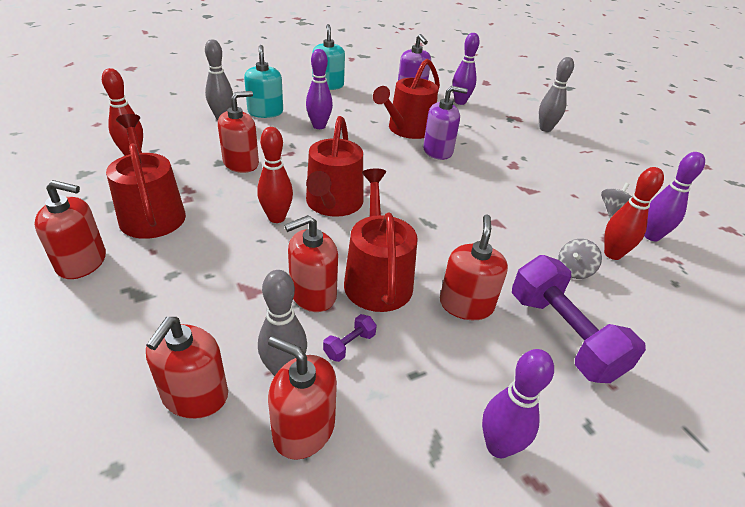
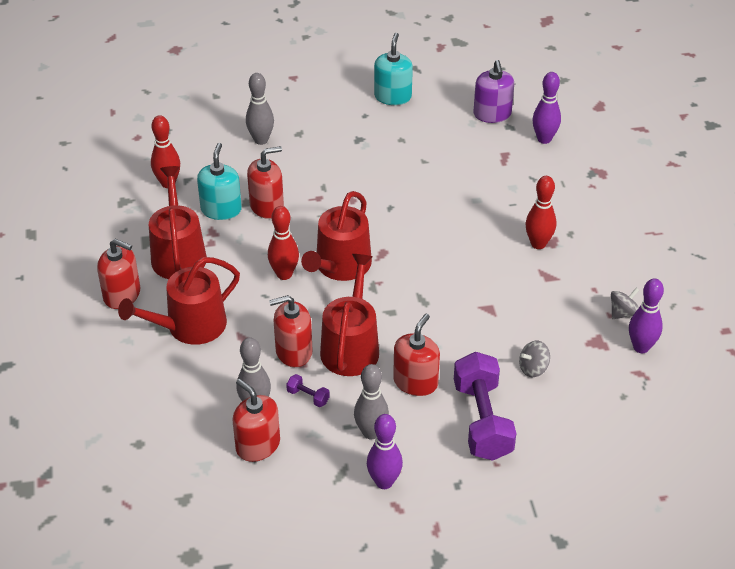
camera: 20 degrees right, 5 degrees up
red soap dispenser [146,317,228,419] -> none
turquoise soap dispenser [244,45,283,118] -> turquoise soap dispenser moved to [197,143,242,220]
purple bowling pin [306,49,333,129] -> none
purple dumbbell [323,314,377,362] -> purple dumbbell turned 60 degrees clockwise [286,374,330,407]
red watering can [373,59,440,139] -> red watering can moved to [118,257,240,345]
purple soap dispenser [423,86,468,160] -> none
grey bowling pin [539,57,574,132] -> grey bowling pin moved to [354,364,389,440]
red bowling pin [604,167,664,260] -> red bowling pin moved to [525,176,556,249]

